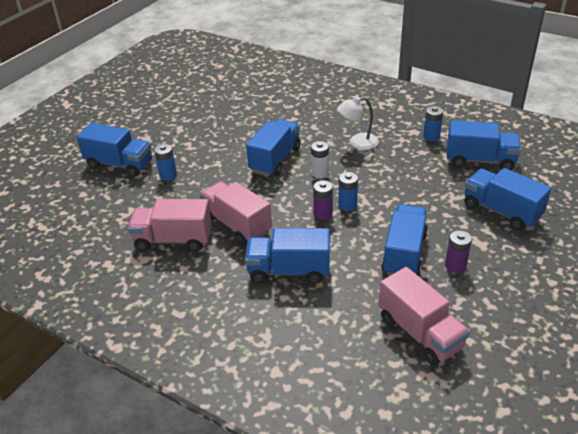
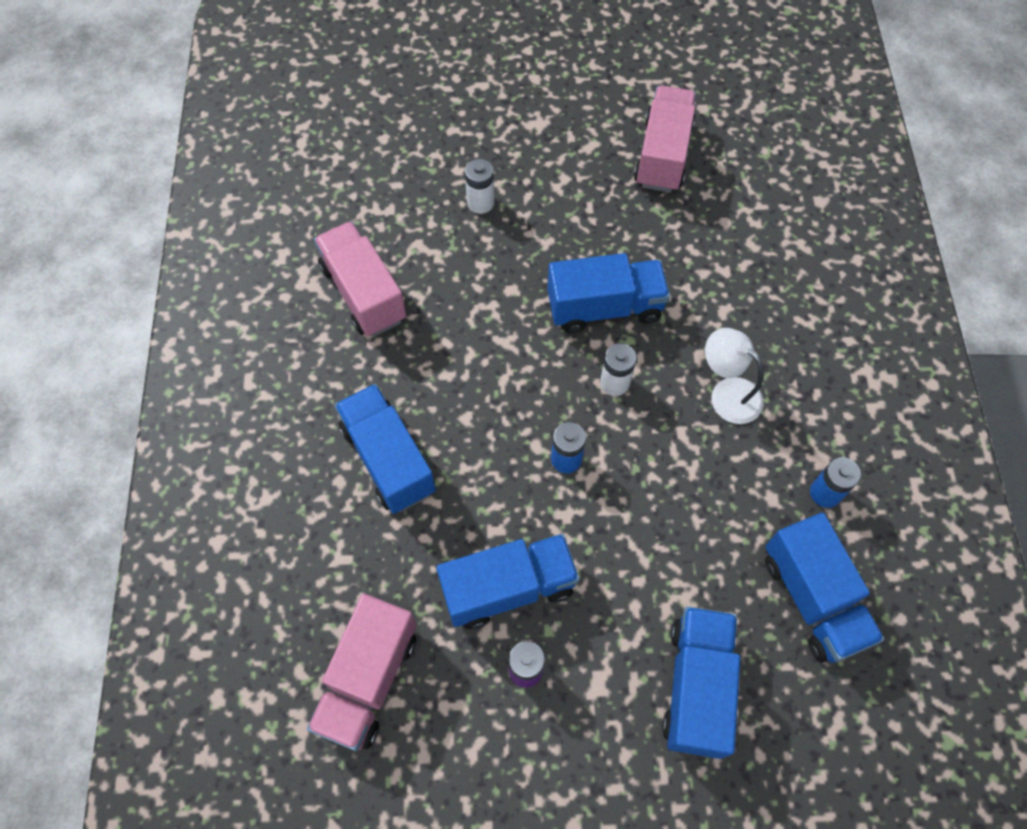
camera: 55 degrees right, 25 degrees up
blue truck [77,123,152,177] -> none
blue battery [154,144,177,181] -> white battery [465,159,494,214]
pink truck [200,181,272,245] -> pink truck moved to [634,85,696,193]
purple battery [313,180,333,220] -> none

